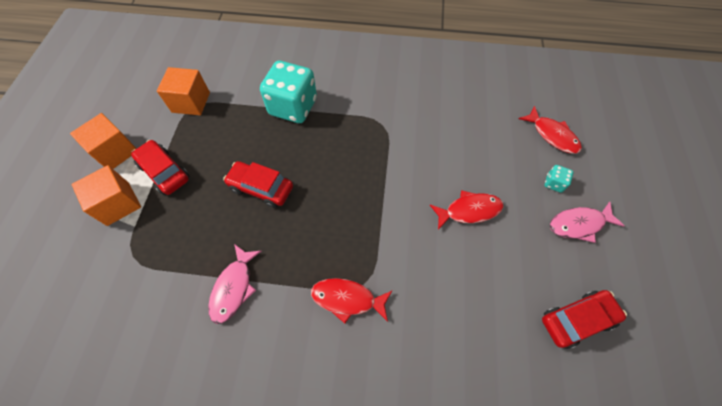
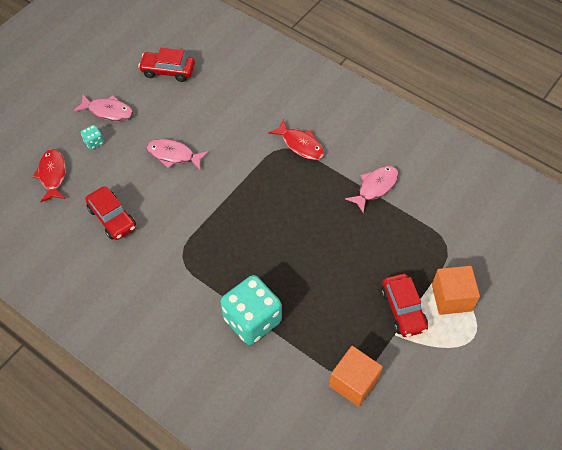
camera: 150 degrees left, 5 degrees down
orange cube [70,113,137,169] -> none
red car [223,161,293,208] -> red car moved to [85,186,136,240]
red fish [430,190,504,230] -> pink fish [146,139,208,170]

